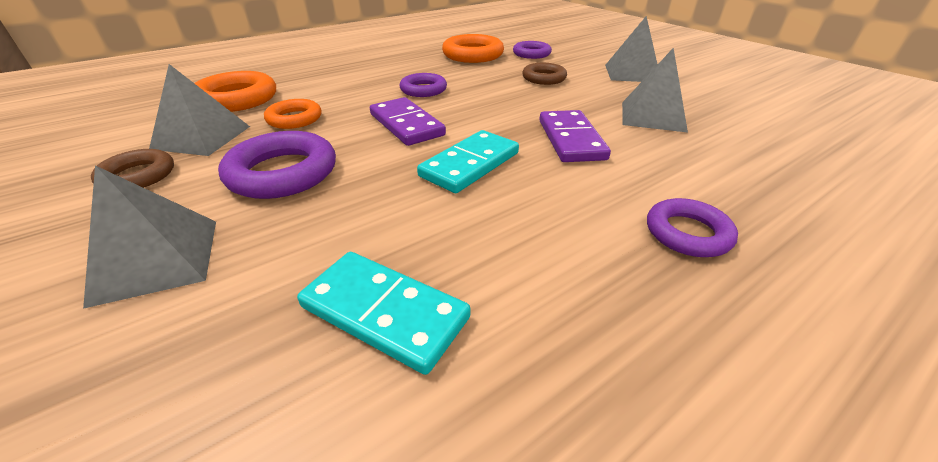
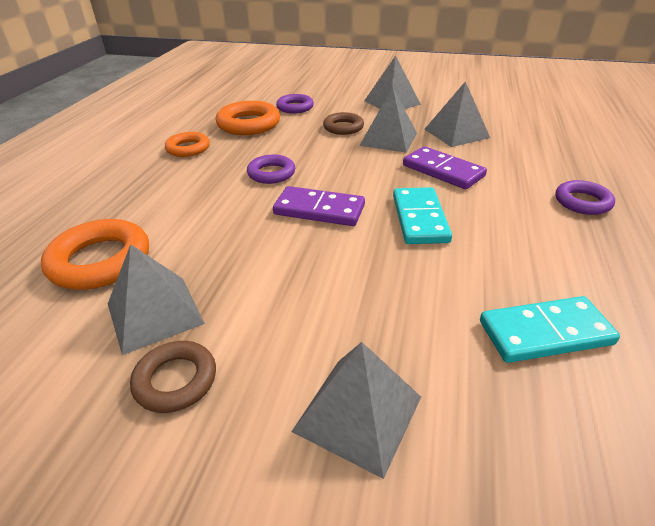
camera: 40 degrees left, 0 degrees up
purple ring [218,131,336,199] -> none
orange ring [264,99,322,129] -> orange ring moved to [165,132,210,157]
none -> grey pyramid [359,87,417,153]

